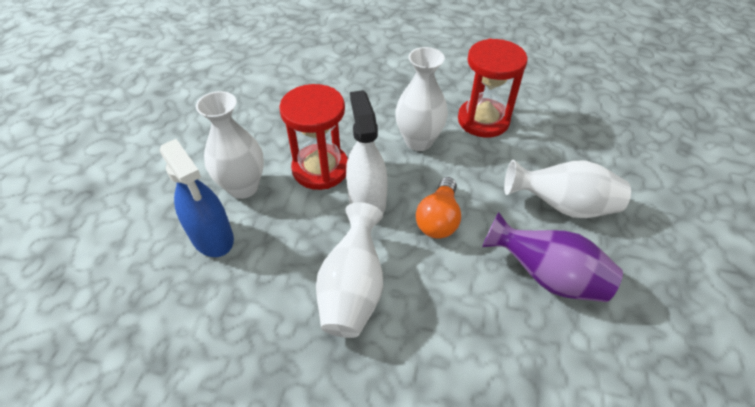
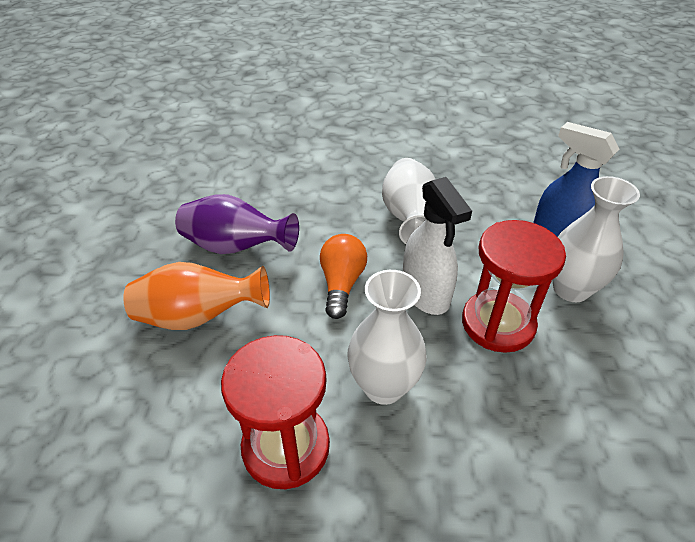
camera: 170 degrees right, 5 degrees down
white vase [504,160,631,218] -> orange vase [123,262,270,330]

